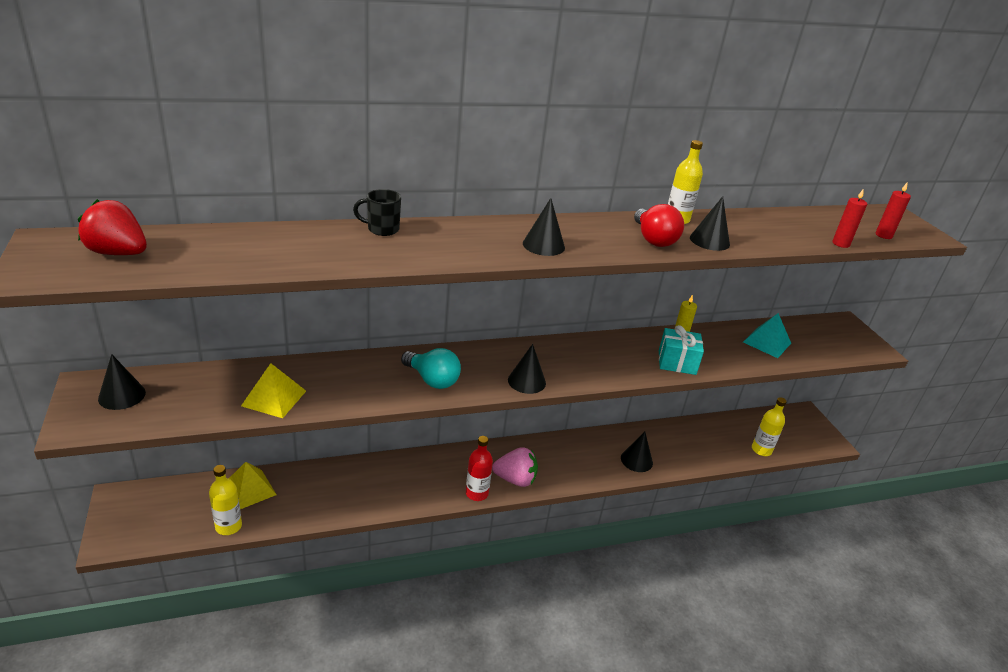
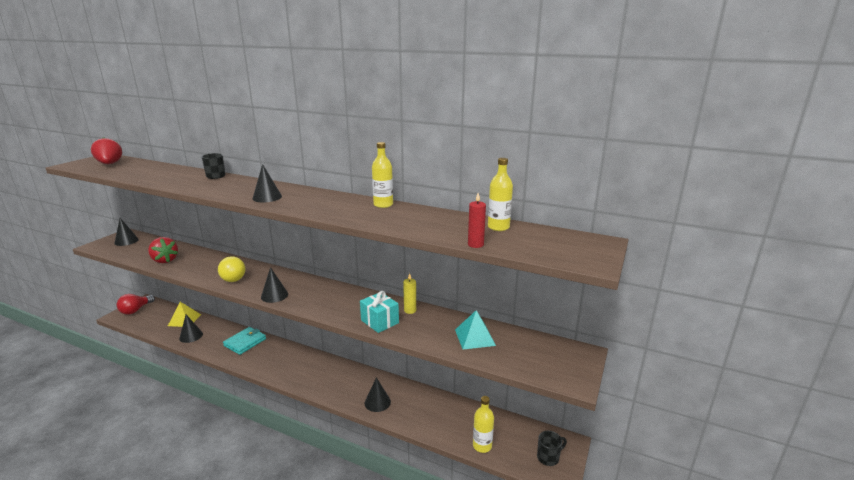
camera: 45 degrees right, 10 degrees down
yellow bottle [209,465,242,535] -> yellow bottle moved to [488,158,513,231]
yellow pyramid [241,363,306,418] -> red strawberry [148,237,178,263]
turquoise light bulb [401,348,461,389] -> yellow light bulb [218,256,245,282]
red bottle [466,436,493,501] -> none
pink strawberry [492,447,538,487] -> none
red light bulb [634,204,684,247] -> red light bulb moved to [117,294,155,315]
black cone [690,196,730,251] -> black cone moved to [179,315,203,343]
red candle [876,183,911,239] -> none
none -> turquoise wallet [223,327,266,355]
none -> black mug [537,431,567,466]

